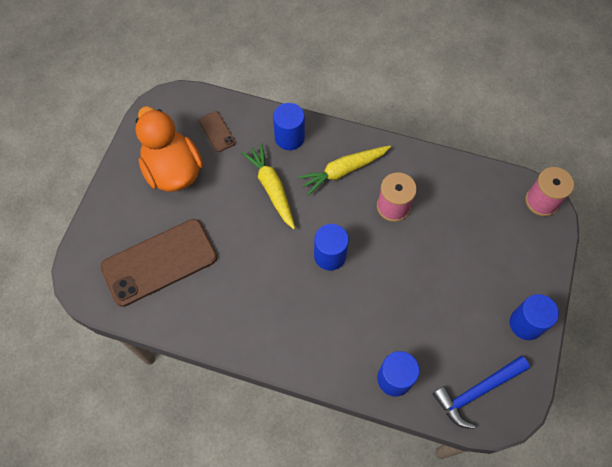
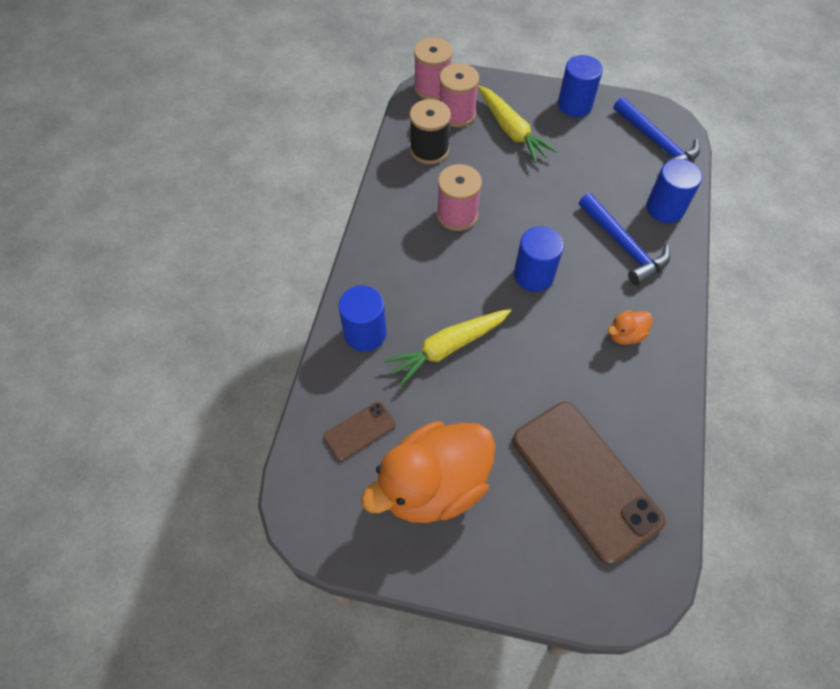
camera: 95 degrees left, 5 degrees down
yellow carrot [298,146,391,196] -> yellow carrot moved to [478,86,557,163]
none -> black spool [410,99,451,164]
none -> pink spool [439,63,479,127]
none -> blue hammer [579,193,670,286]
none -> orange duck [608,310,653,345]

